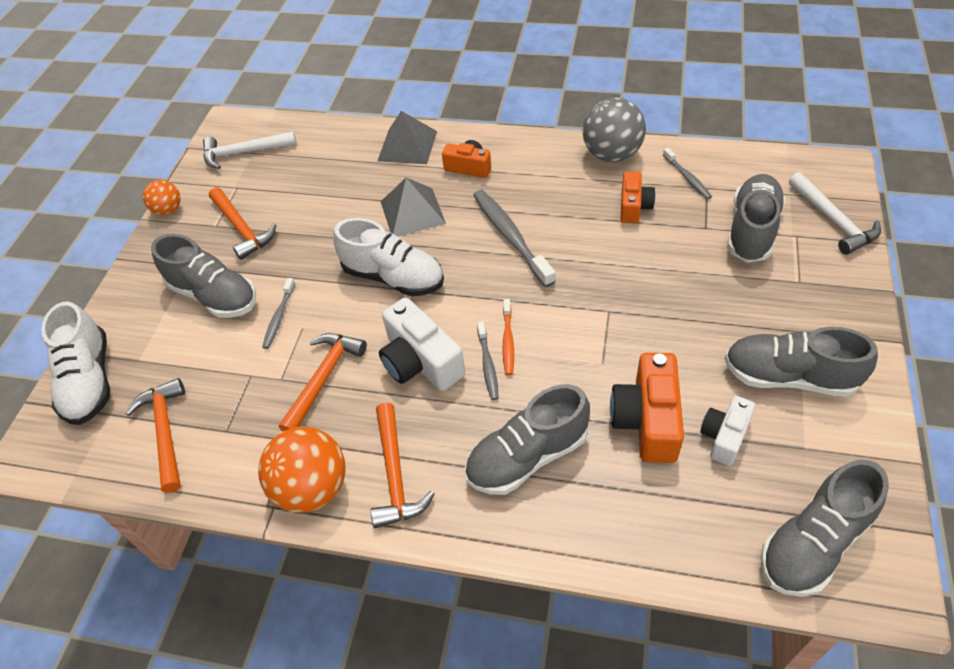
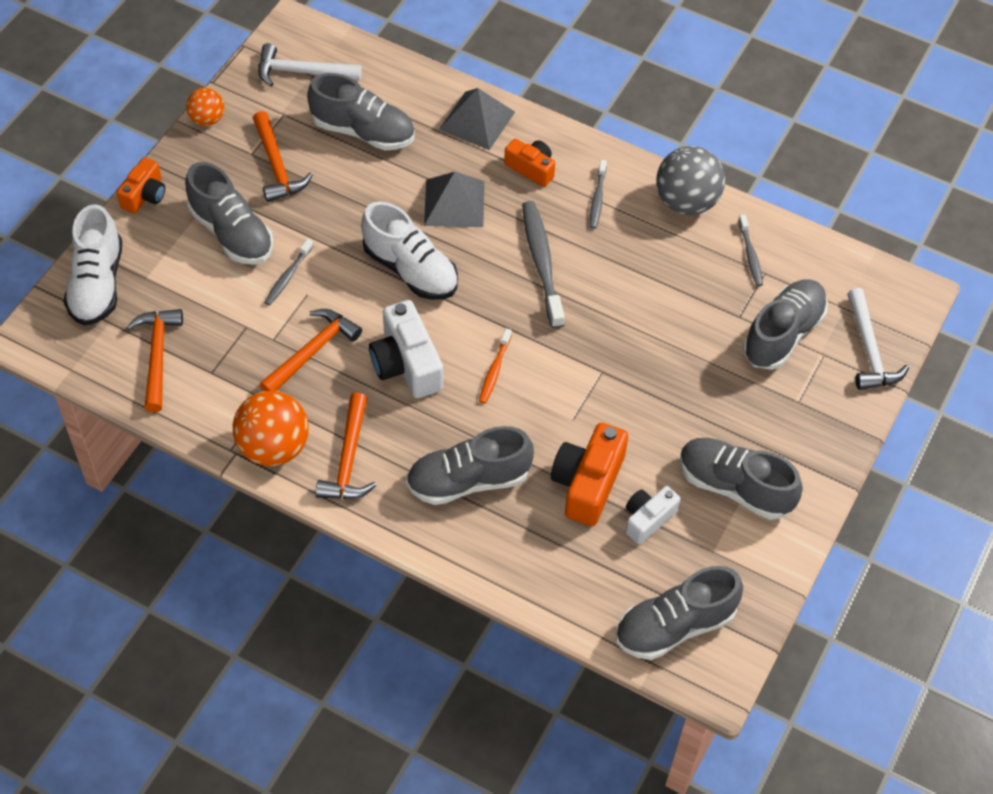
camera: 10 degrees right, 5 degrees up
grey toothbrush [477,322,499,400] -> grey toothbrush moved to [590,160,607,229]
orange camera [621,171,655,223] -> orange camera moved to [117,157,165,213]
none -> grey shoe [307,73,415,150]

